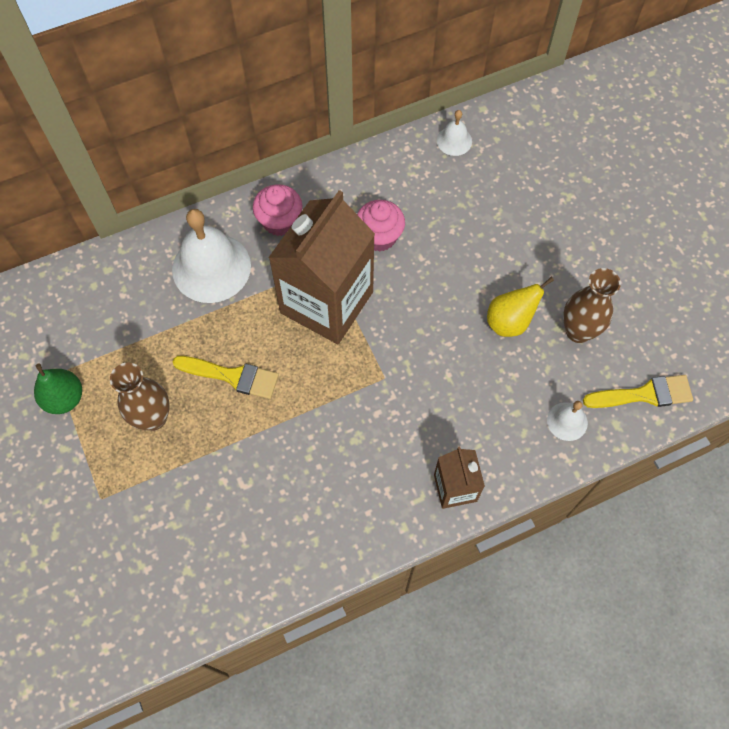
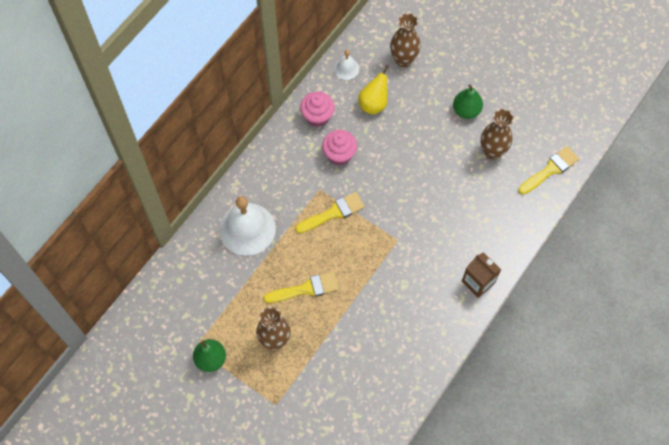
camera: 30 degrees left, 0 degrees up
pink cupcake [253,184,302,236] -> pink cupcake moved to [300,92,335,127]
brown carton [268,190,375,344] -> yellow brush [295,192,365,233]
yellow pear [487,277,554,337] -> yellow pear moved to [358,65,389,115]
white bell [547,401,588,441] -> none
none -> brown vase [390,13,421,67]
none -> green pear [453,84,483,119]

